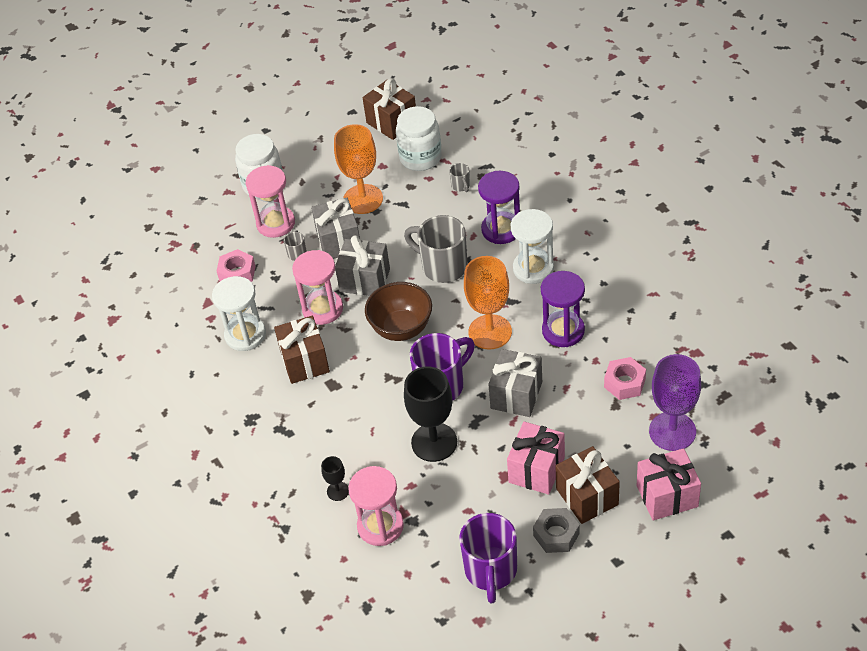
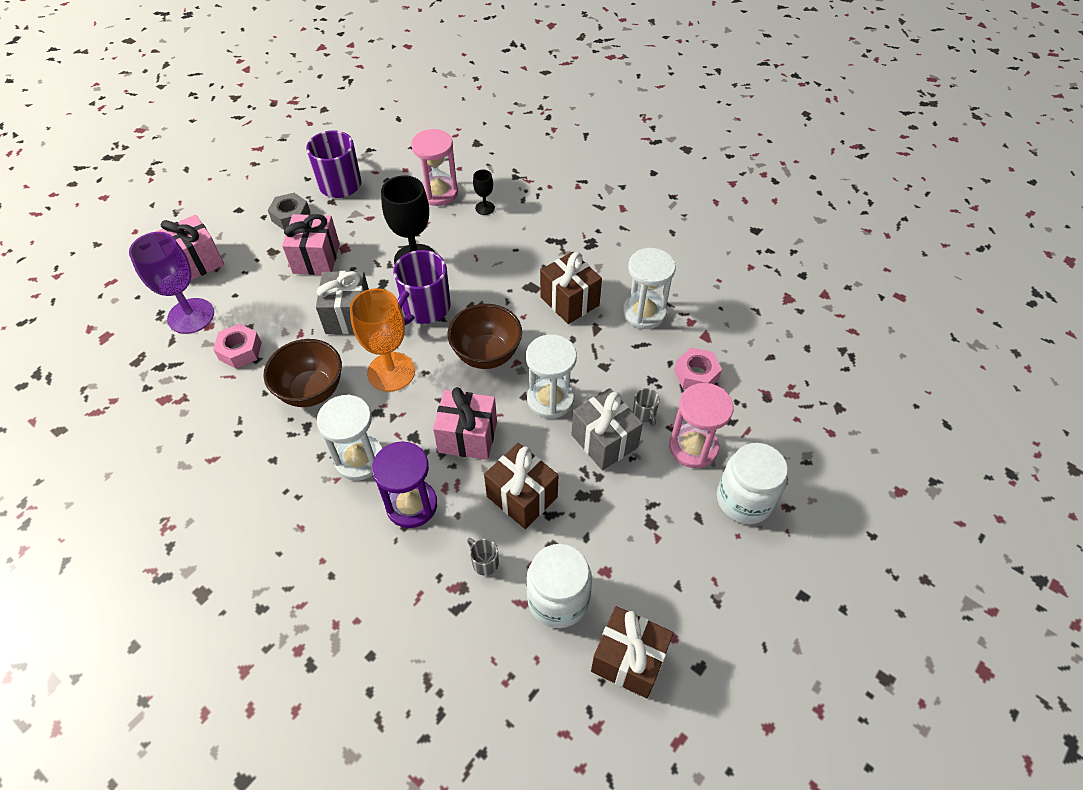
camera: 155 degrees right, 5 degrees up
pink hourglass [292,250,343,325] -> none
orange goblet [334,124,383,214] -> none
grey gift [335,235,390,296] -> white hourglass [526,334,577,419]
grey mug [404,215,467,283] -> pink gift [433,387,497,460]
purple hourglass [541,271,585,347] -> brown bowl [263,339,342,407]
brown gift [556,446,620,524] -> brown gift moved to [484,443,559,529]

